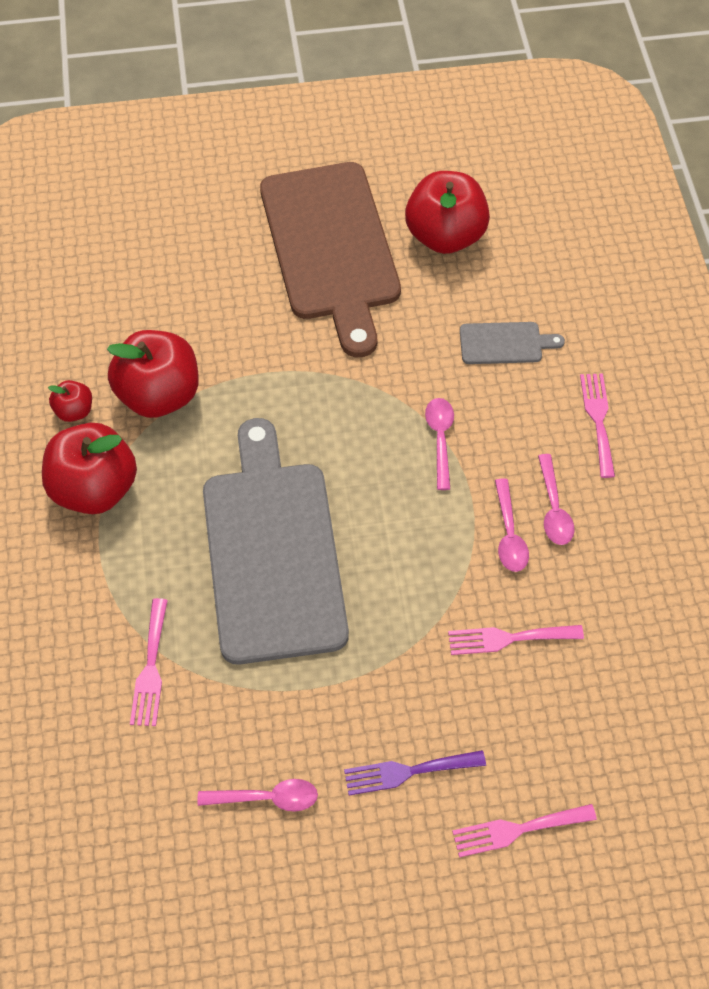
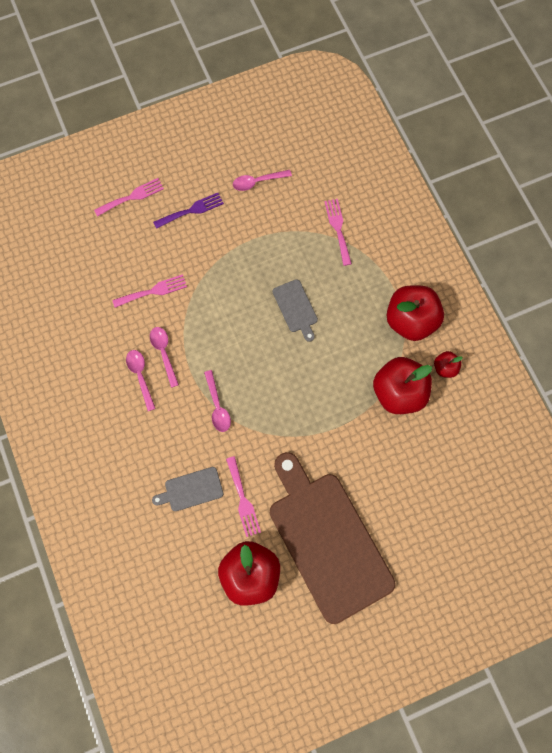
camera: 165 degrees right, 15 degrees up
grey cutting board [203,418,349,665] -> grey cutting board [273,279,318,342], size x0.42
pink fork [580,374,615,478] -> pink fork moved to [226,456,261,537]

